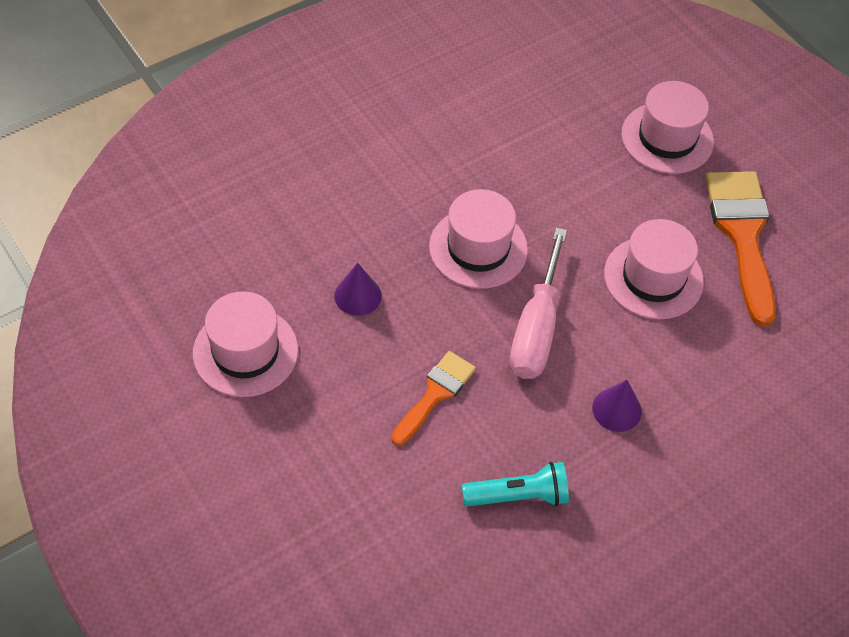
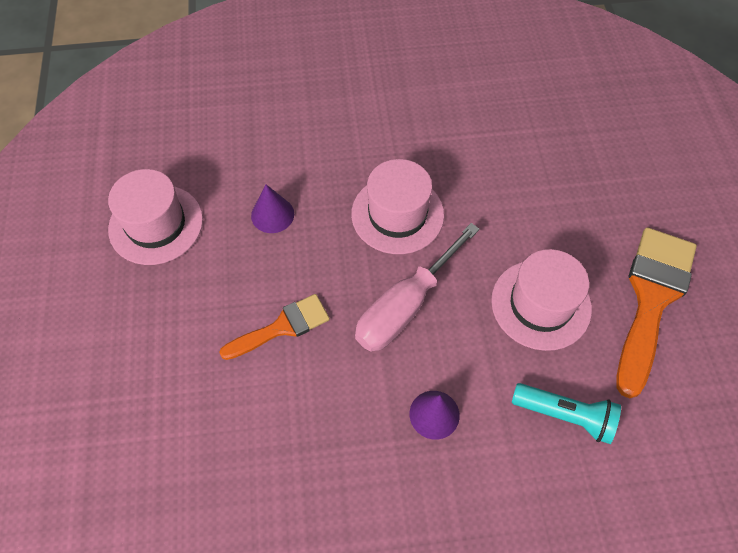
camera: 30 degrees right, 5 degrees up
turquoise flashlight [462,462,569,507] -> turquoise flashlight moved to [512,383,621,444]
pink hat [621,81,714,174] -> none

